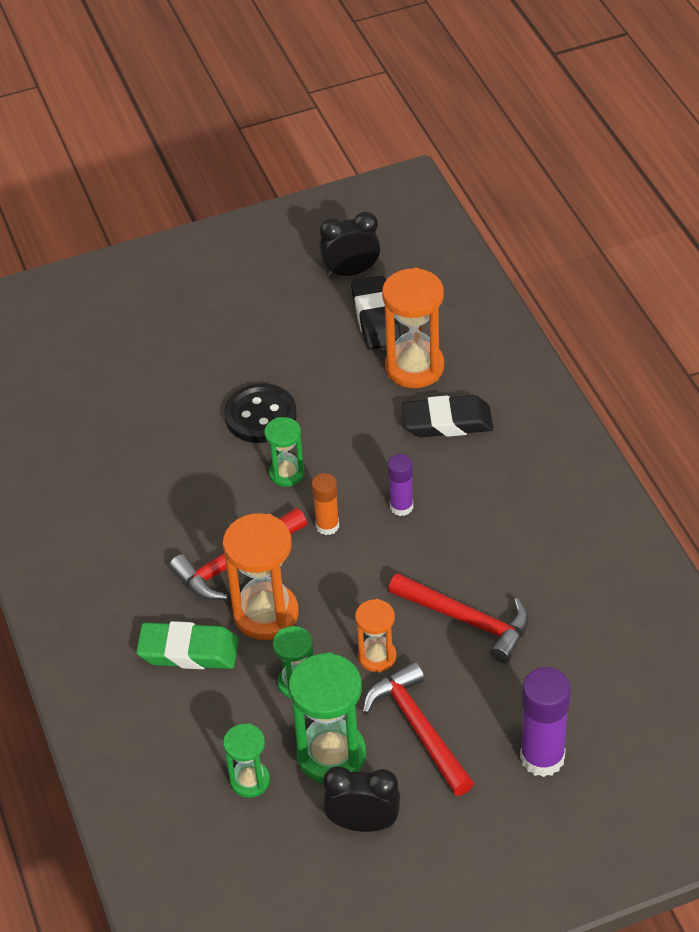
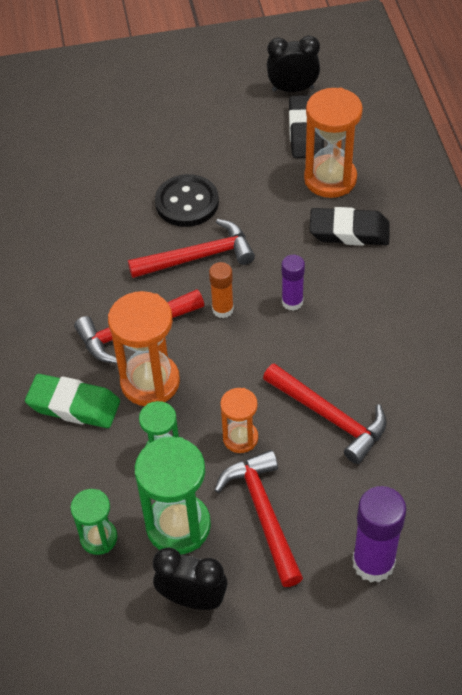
camera: 10 degrees right, 5 degrees up
green hourglass [264,417,304,487] -> red hammer [128,219,255,278]

